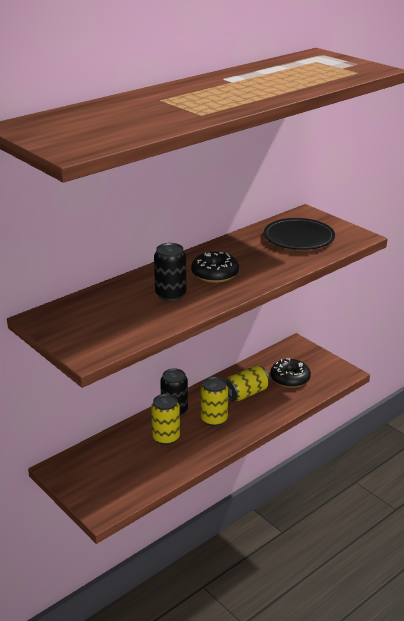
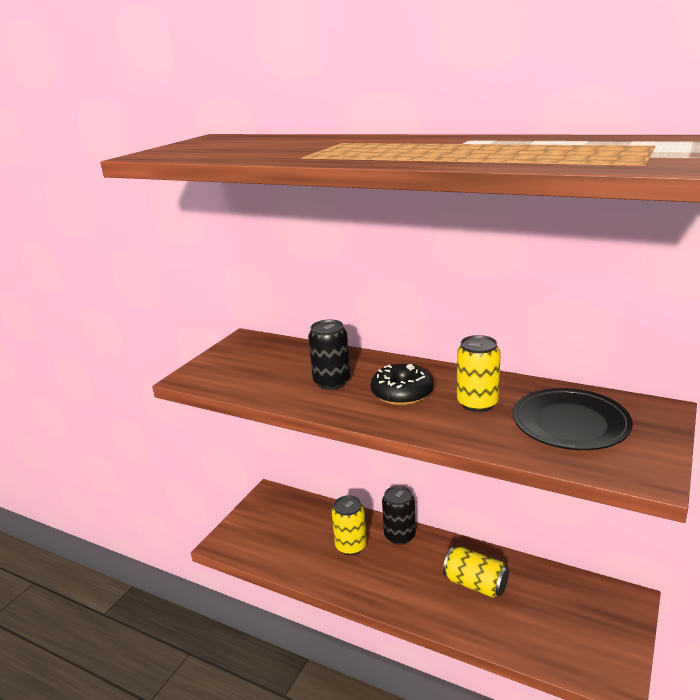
camera: 70 degrees right, 5 degrees down
yellow can [201,377,228,426] -> yellow can moved to [457,335,501,412]
black donut [270,358,311,388] -> none

